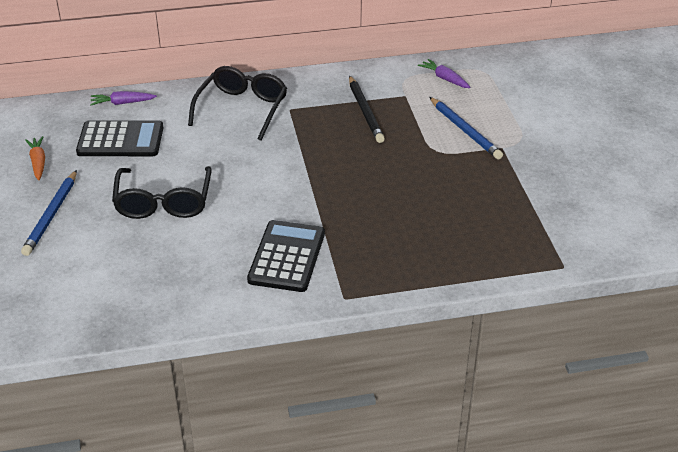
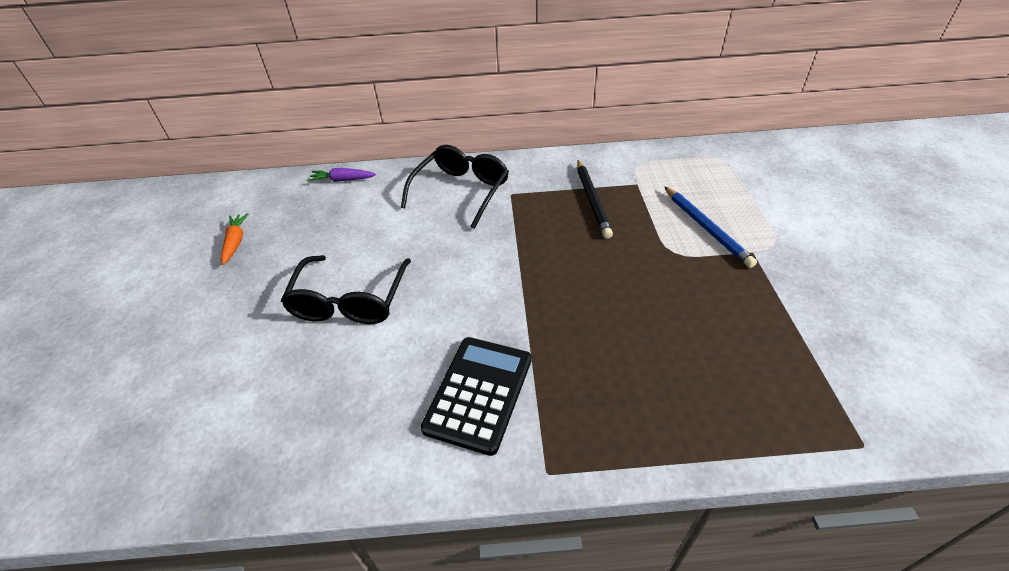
camera: 10 degrees right, 5 degrees up
blue pencil [21,170,77,256] -> none
black calculator [76,120,164,156] -> none
purple carrot [418,59,470,88] -> none

